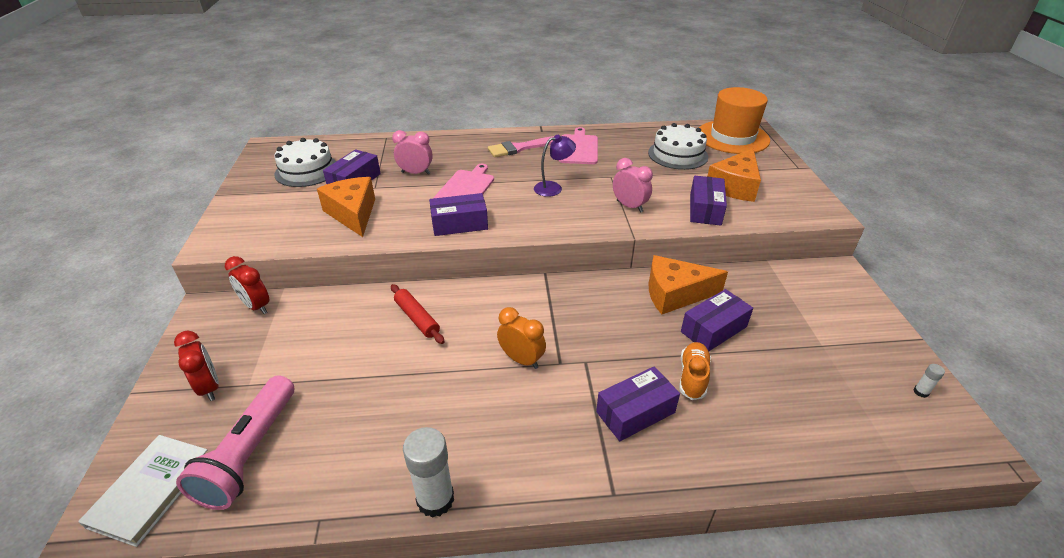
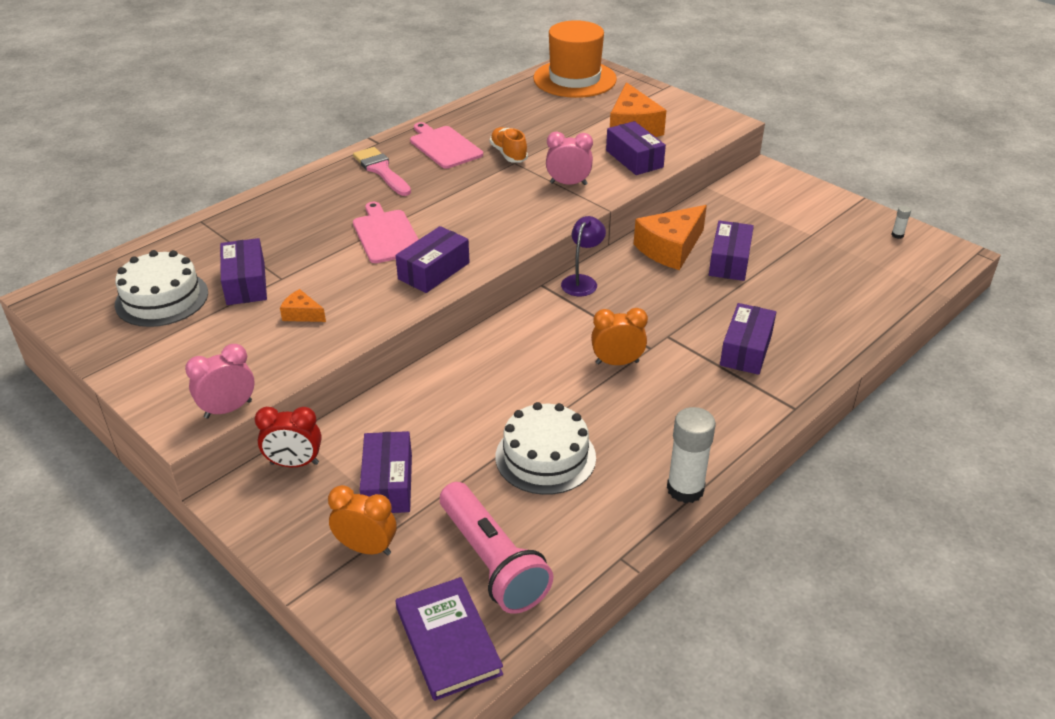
camera: 40 degrees left, 0 degrees up
white book [78,435,207,547] -> purple book [396,577,503,701]
red clock [174,331,219,401] -> orange clock [328,485,397,555]
orange cheese [317,177,375,237] -> orange cheese [280,289,326,322], size x0.48
red rolling pin [391,284,444,344] -> none
pink clock [392,130,433,174] -> pink clock moved to [185,344,255,418]
pink brush [488,136,554,157] -> pink brush turned 120 degrees clockwise [353,147,411,196]
purple lamp [534,135,576,197] -> purple lamp moved to [561,216,606,296]
white cake [648,123,708,170] -> white cake moved to [496,402,596,495]
orange shoe [679,342,711,400] -> orange shoe moved to [490,127,528,163]
none -> purple box [360,431,412,513]

